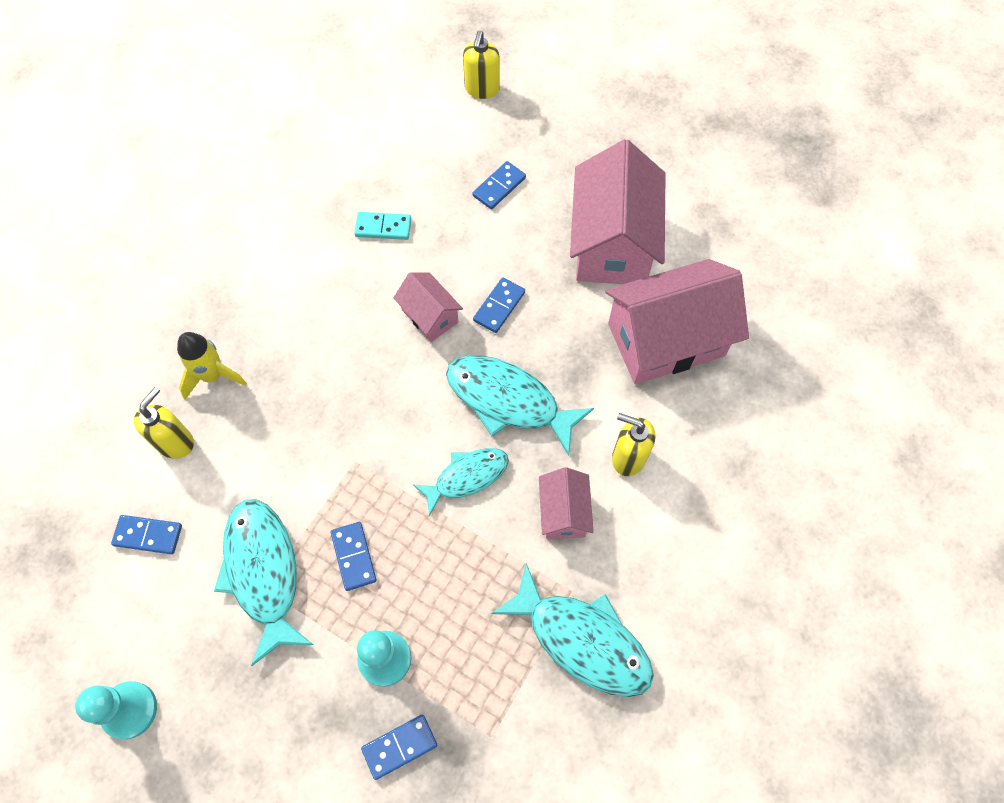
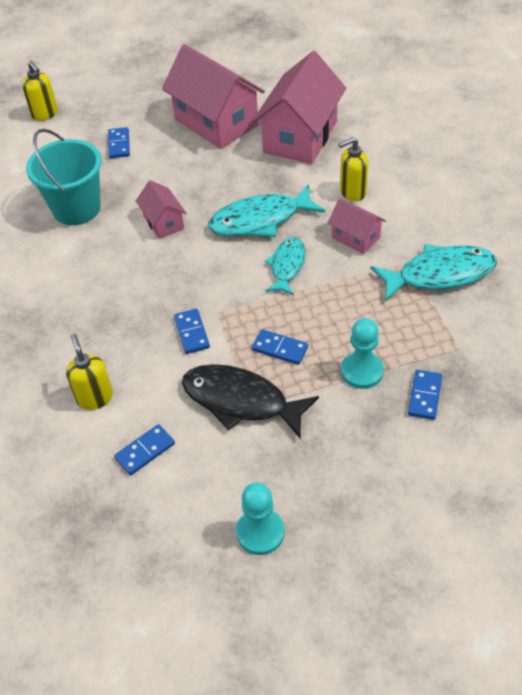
camera: 45 degrees left, 15 degrees down
yellow rocket [177,332,247,400] -> none
turquoise fish [214,499,313,666] -> black fish [182,364,319,438]
turquoise domino [354,212,411,240] -> turquoise bucket [26,129,102,225]
pink house [393,272,463,342] -> pink house turned 60 degrees clockwise [136,180,186,239]
blue domino [473,277,525,333] -> blue domino moved to [174,309,210,354]

